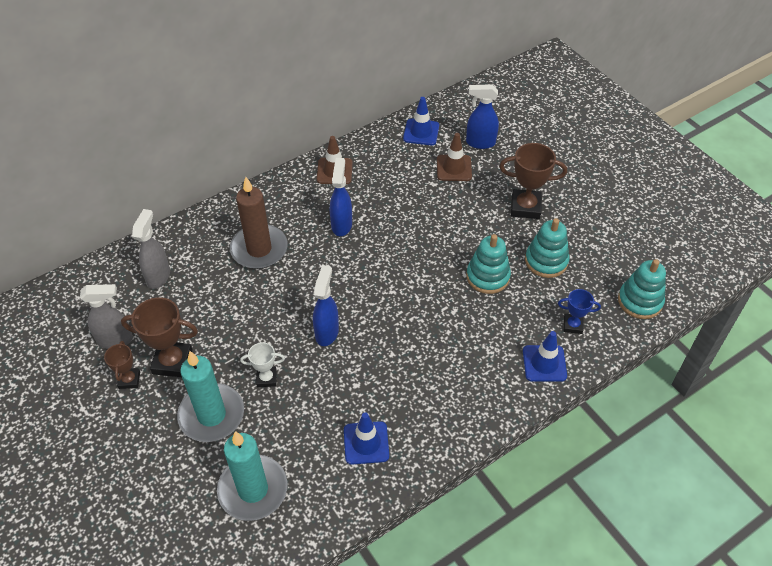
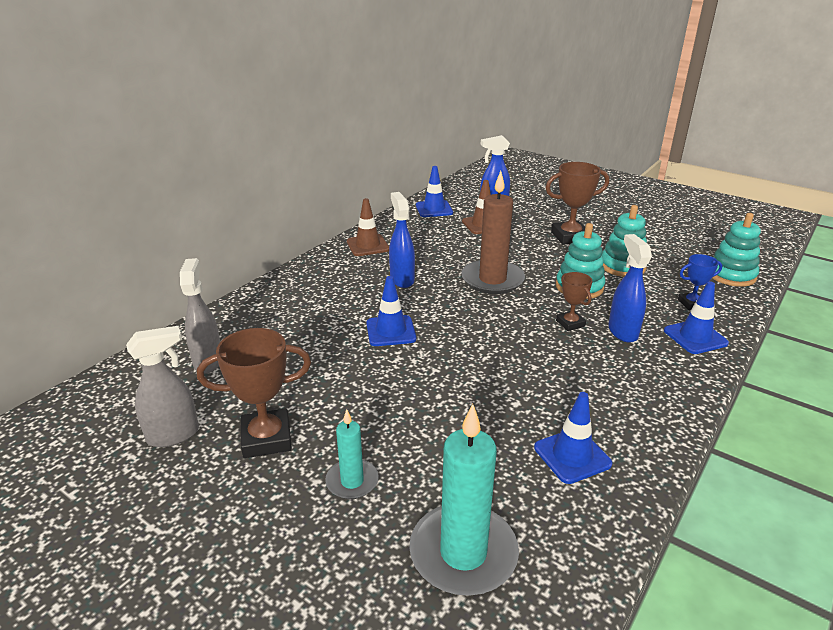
camera: 20 degrees left, 20 degrees down
brown trophy [104,341,140,389] -> brown trophy moved to [556,272,592,331]
turquoise candle [177,351,244,442] -> turquoise candle [325,409,378,499], size x0.55
brown candle [230,177,288,269] -> brown candle moved to [461,171,525,294]
white trophy [240,342,285,387] -> none
blue spray bottle [313,265,339,346] -> blue spray bottle moved to [608,234,652,343]
none -> blue traffic cone [366,276,416,346]

